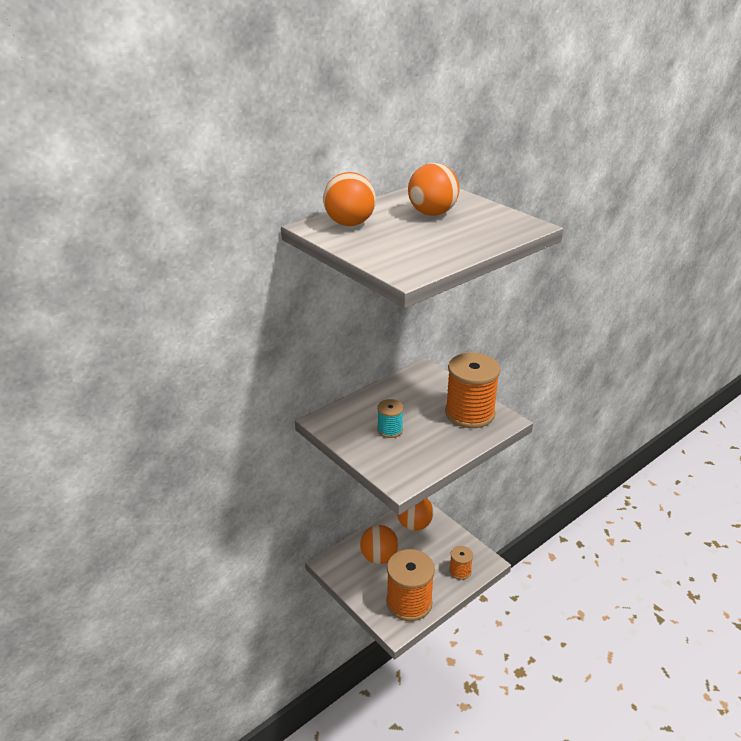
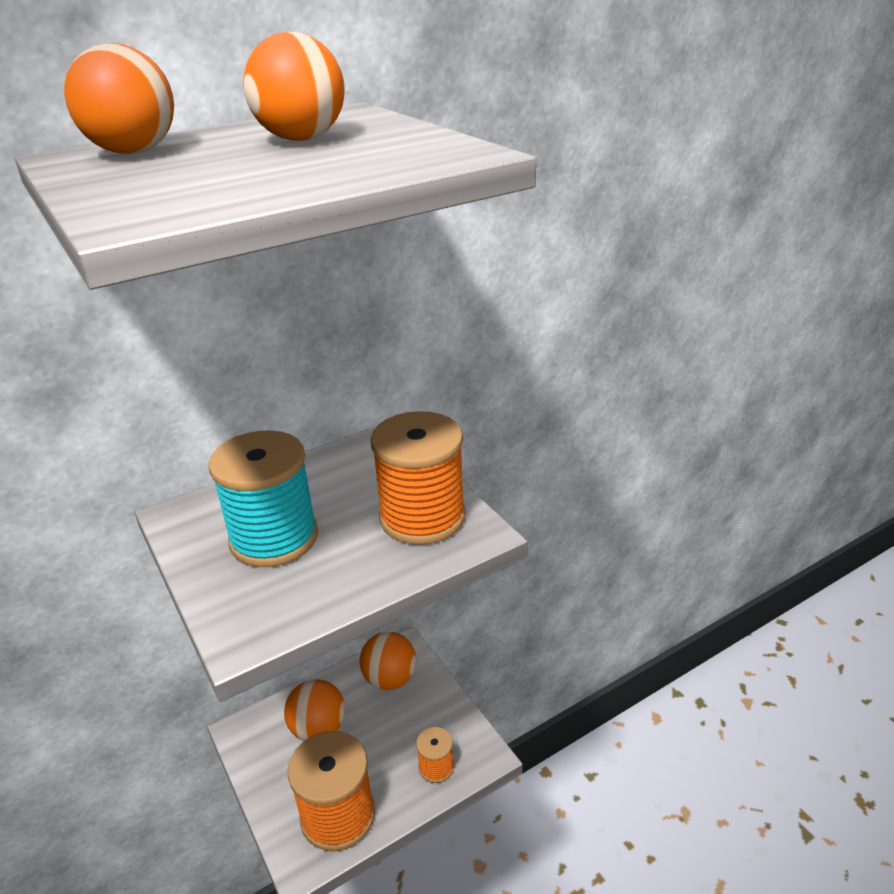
camera: 10 degrees right, 0 degrees up
turquoise spool [377,399,404,438] -> turquoise spool [209,430,318,567], size x2.00

